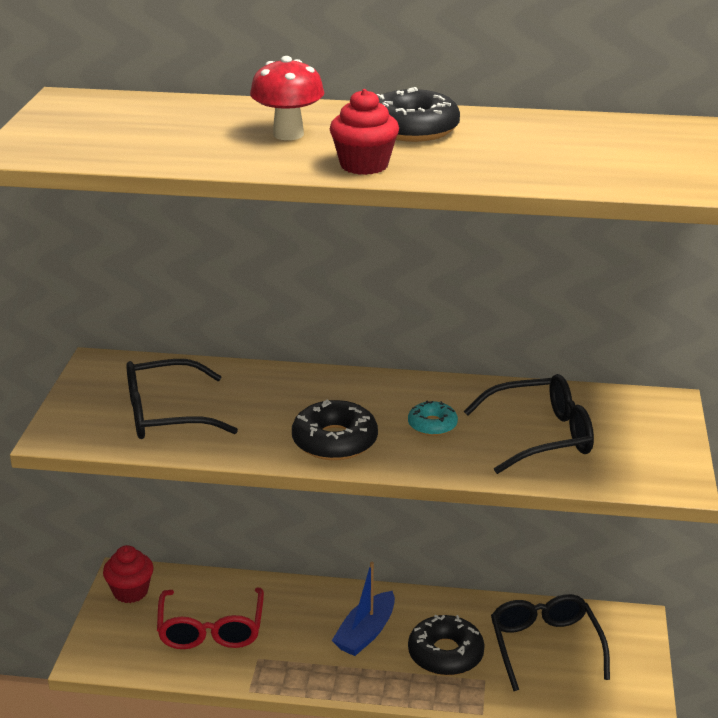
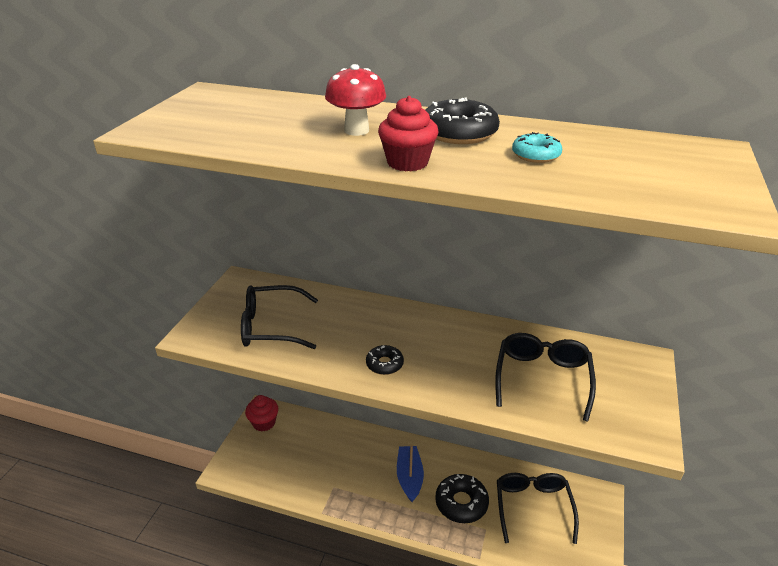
camera: 10 degrees right, 5 degrees up
red glasses [157,588,264,649] -> none
black donut [292,399,378,460] -> black donut [366,345,404,375], size x0.59
blue boat [332,562,395,656] -> blue boat turned 135 degrees clockwise [397,445,424,502]
turquoise donut [408,401,458,436] -> turquoise donut moved to [512,132,562,163]
black glasses [464,374,594,474] -> black glasses turned 75 degrees counterclockwise [495,333,596,421]

